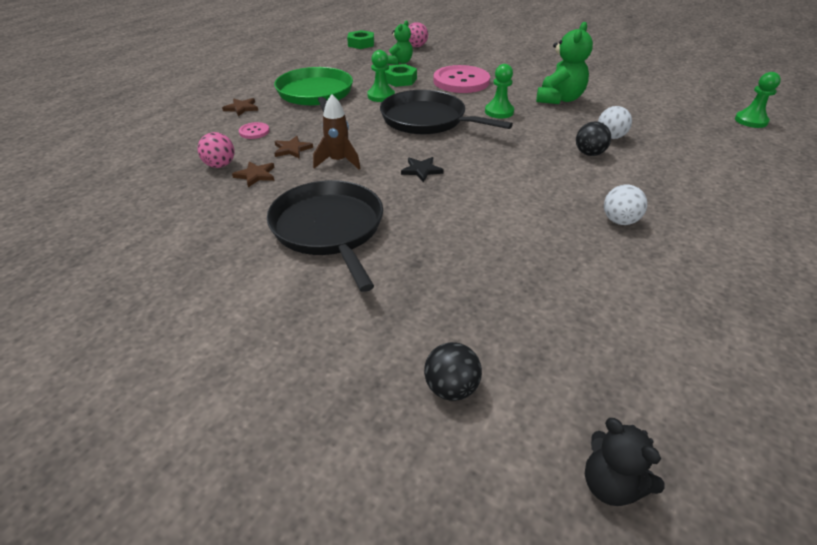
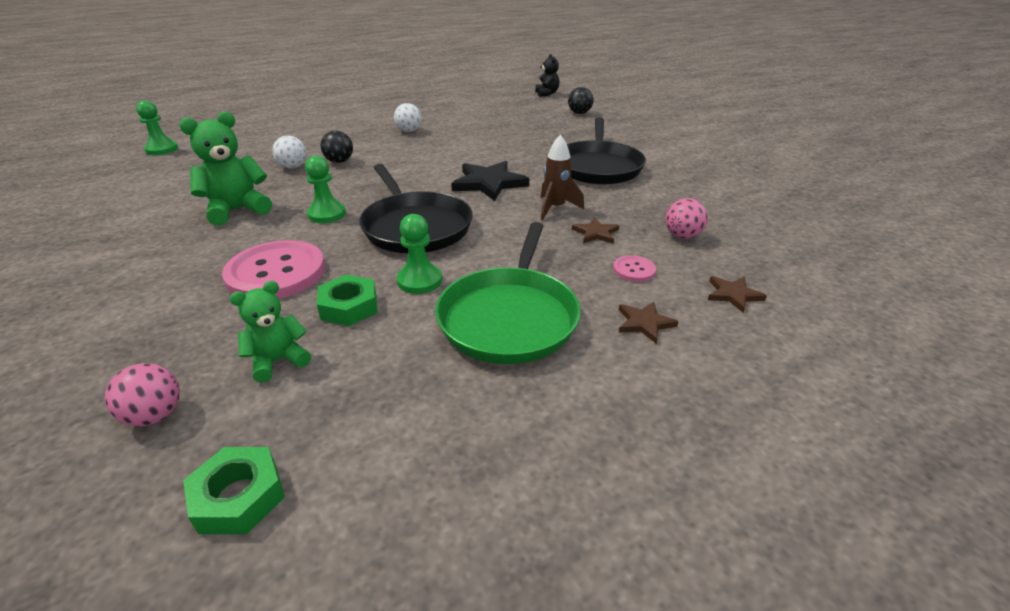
camera: 150 degrees left, 5 degrees down
brown star [232,161,274,187] -> brown star moved to [708,276,767,312]
black star [401,157,444,182] -> black star [451,161,529,201], size x1.89

